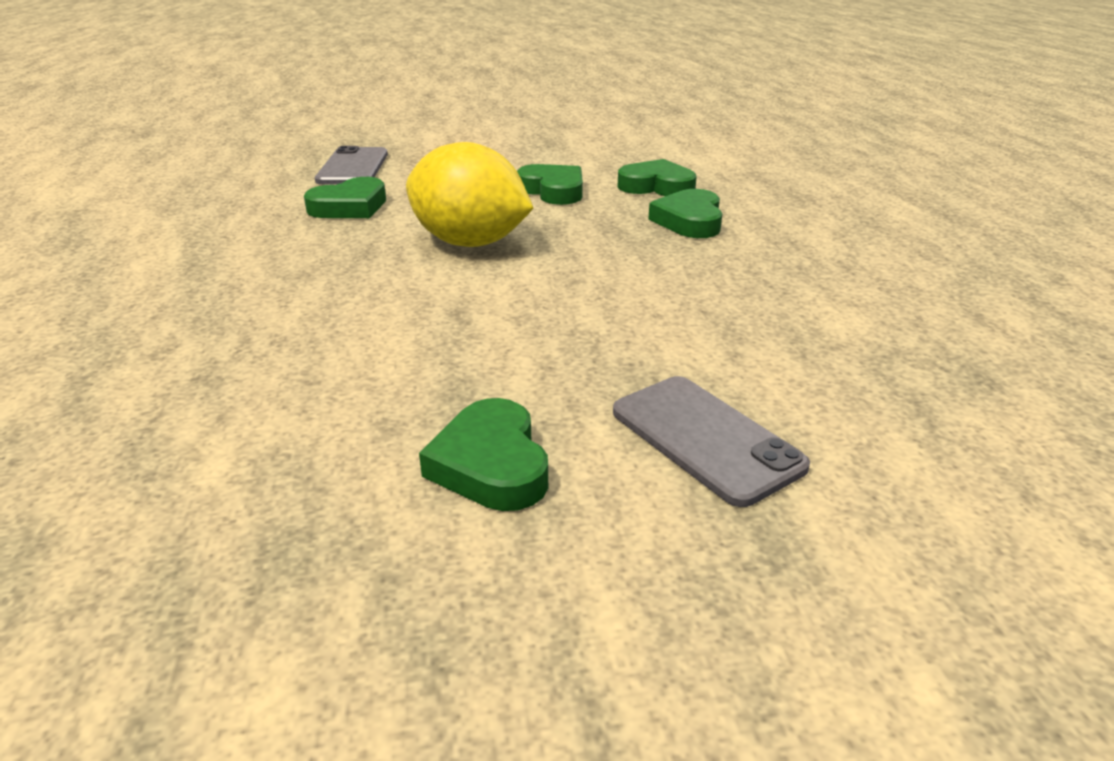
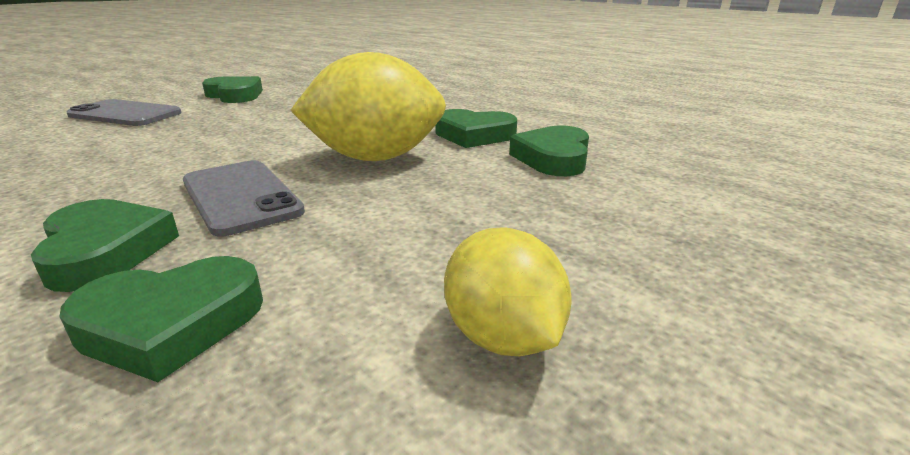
camera: 145 degrees right, 5 degrees down
grey phone [315,146,388,184] -> grey phone moved to [183,160,305,236]
green heart [517,164,583,205] -> green heart moved to [435,109,517,148]
none -> yellow lemon [444,227,572,356]

